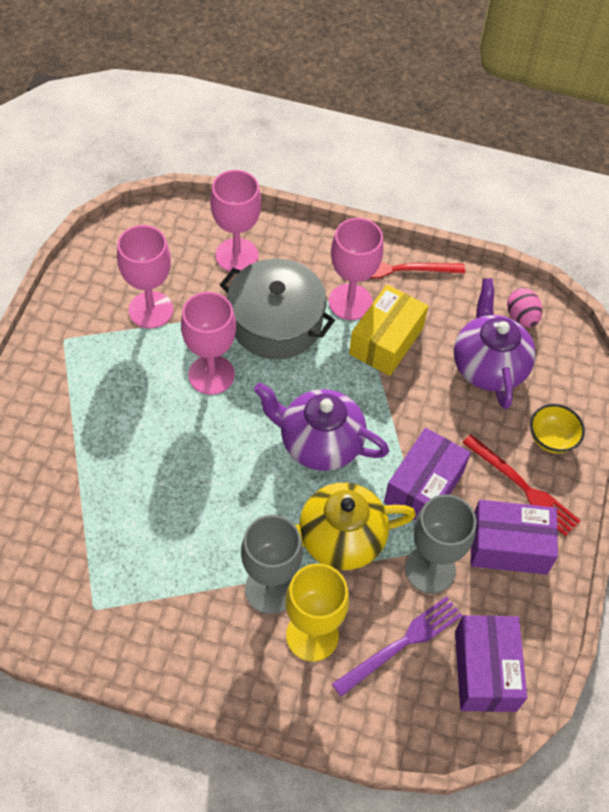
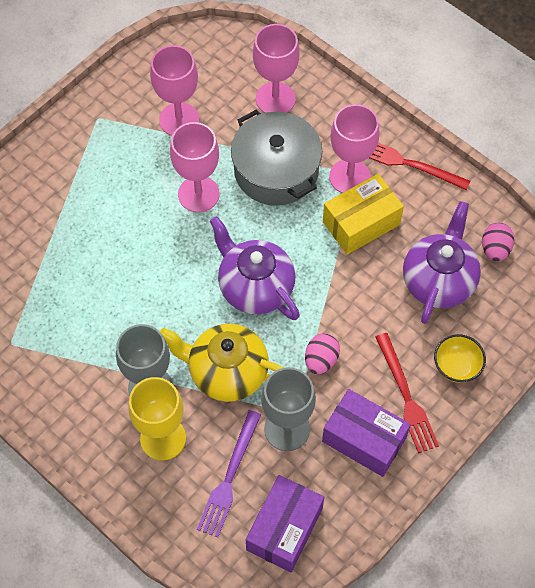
camera: 30 degrees right, 5 degrees up
purple fork [332,596,463,697] -> purple fork turned 120 degrees clockwise [197,410,261,537]
purple box [384,428,471,521] -> pink egg [305,333,340,374]

